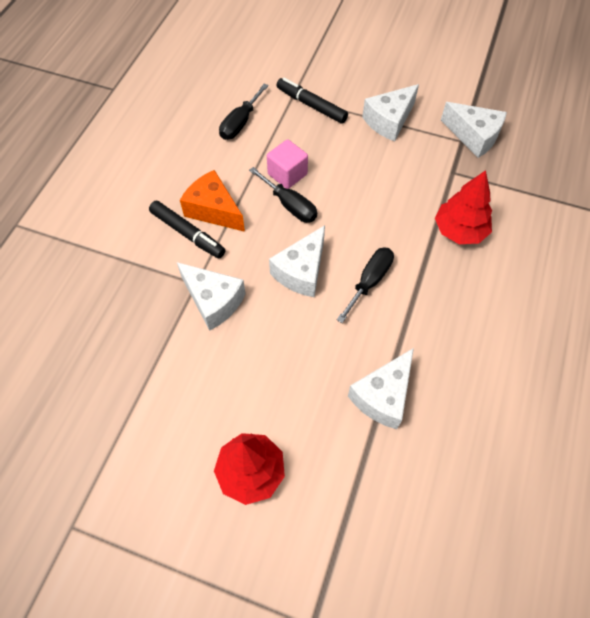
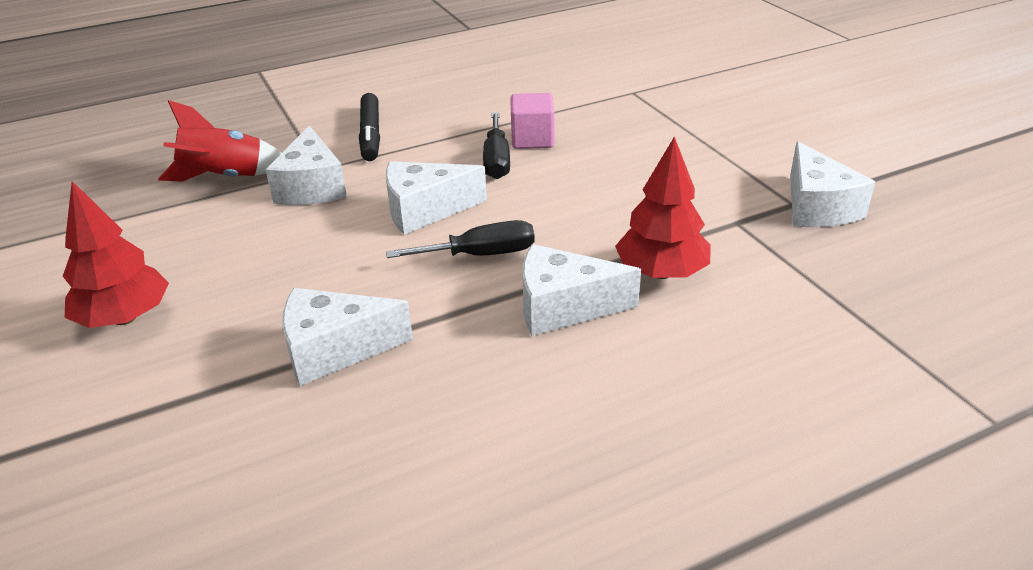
camera: 45 degrees right, 25 degrees down
orange cheese [180,170,245,232] -> none
black screwdriver [219,83,269,140] -> none
black marker [276,78,348,124] -> none
white cheese [362,84,419,142] -> white cheese moved to [523,244,641,336]
none -> red rocket [158,100,281,182]

